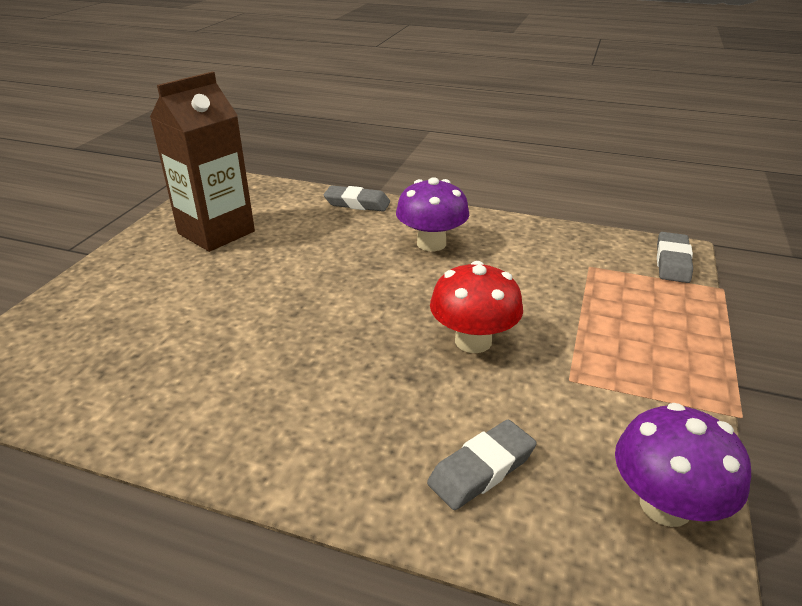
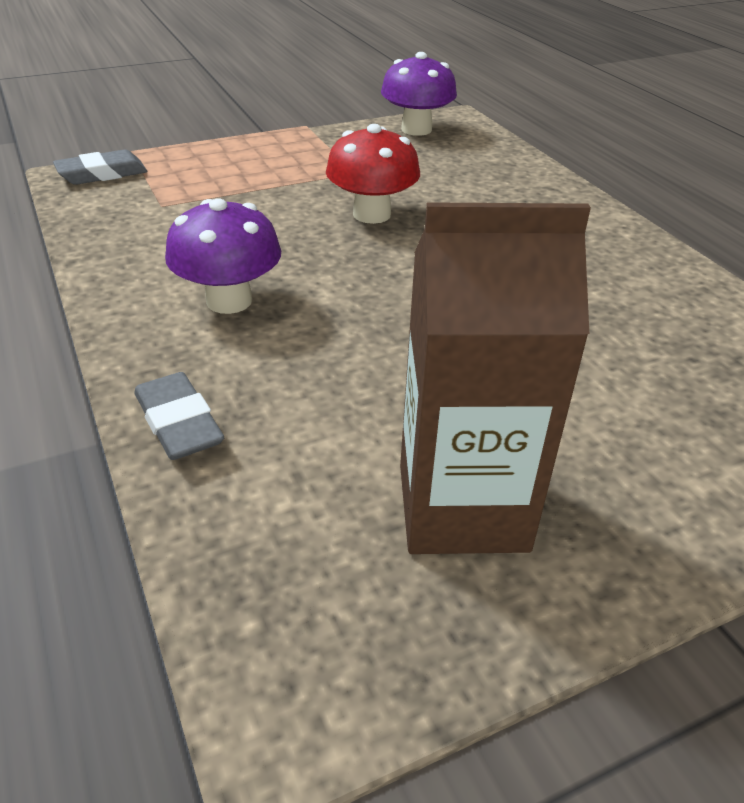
camera: 135 degrees left, 5 degrees up
grey eraser [427,420,537,510] -> none

